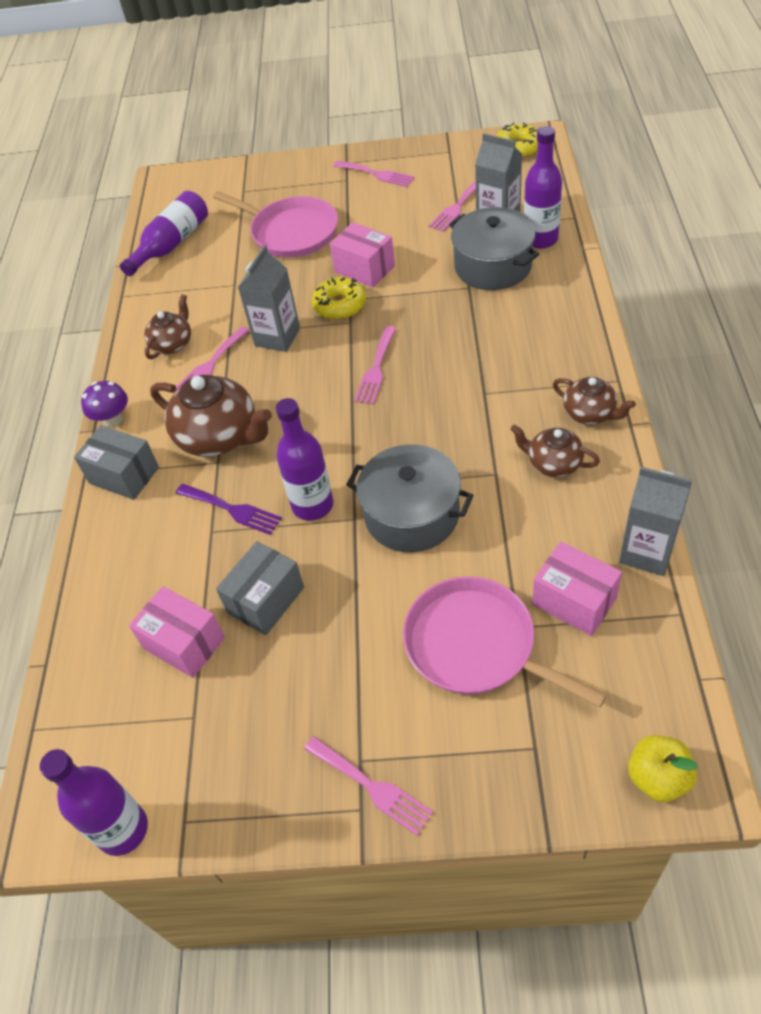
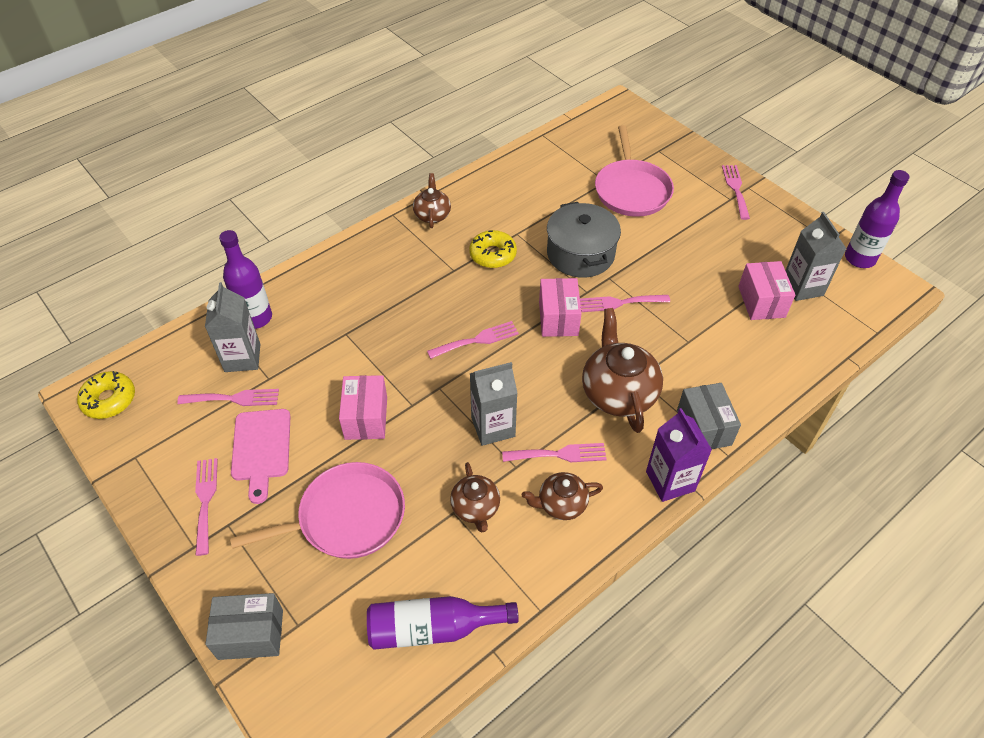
camera: 135 degrees left, 0 degrees up
purple mushroom [81,381,128,427] -> purple carton [646,408,712,502]
purple fork [176,484,282,535] -> none
pink pan [213,191,338,258] -> pink pan turned 75 degrees clockwise [230,462,405,559]
grey box [216,541,304,635] -> grey box moved to [206,593,283,660]
purple bottle [276,398,333,521] -> pink fork [580,295,670,312]
yellow donut [312,277,366,320] -> yellow donut moved to [469,230,517,268]
grey pot [449,207,539,290] -> none
brown teapot [510,424,600,477] -> brown teapot moved to [450,462,500,532]
pink box [532,542,622,636] -> pink box moved to [539,278,582,337]
grey carton [619,467,692,576] -> grey carton moved to [785,212,847,301]
yellow apple [628,736,698,802] -> none
none -> pink cutting board [231,409,291,504]

